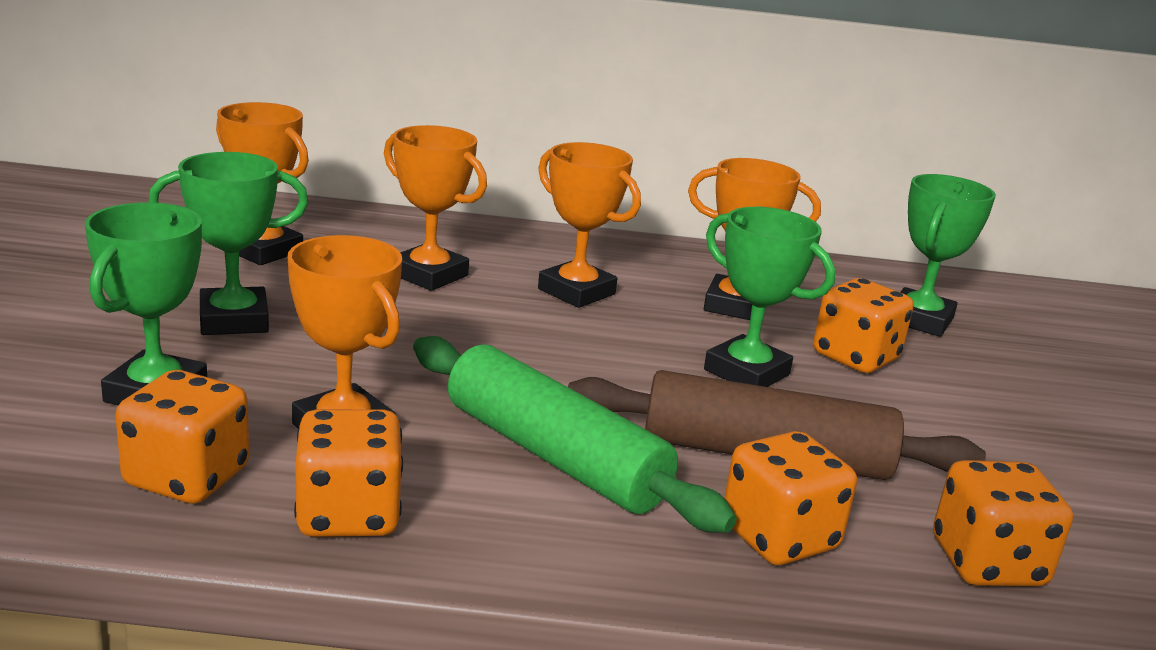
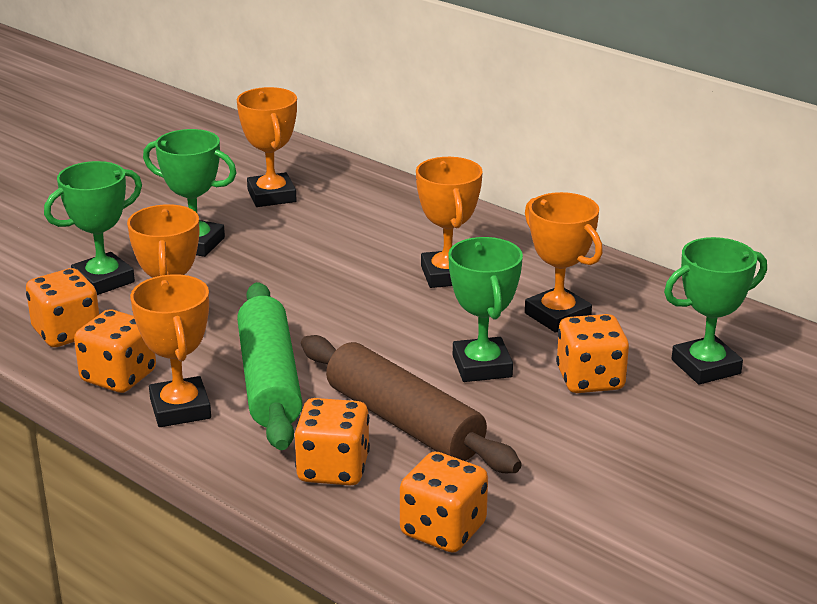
camera: 40 degrees right, 5 degrees up
orange trophy [384,125,487,291] -> orange trophy moved to [130,274,211,427]

